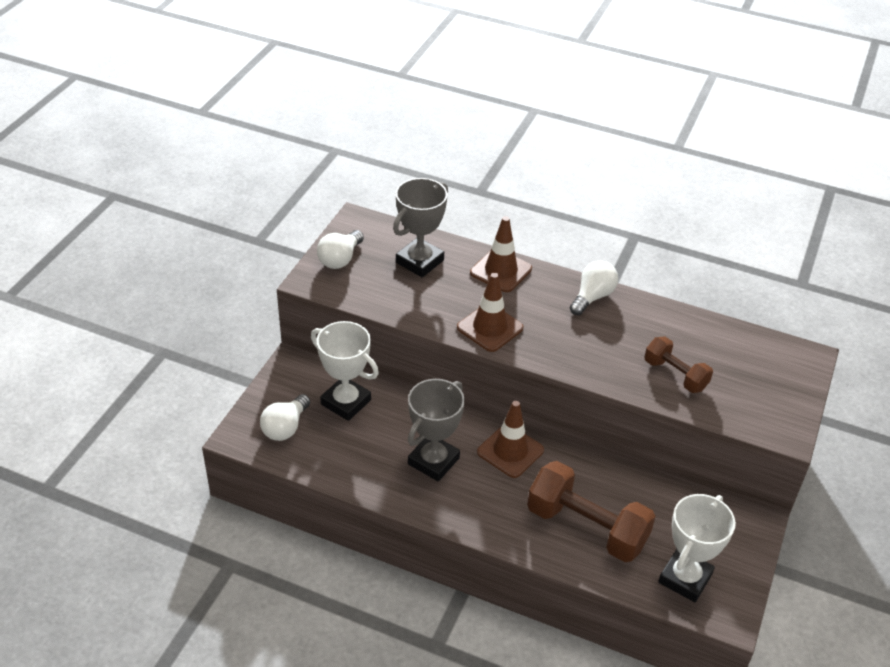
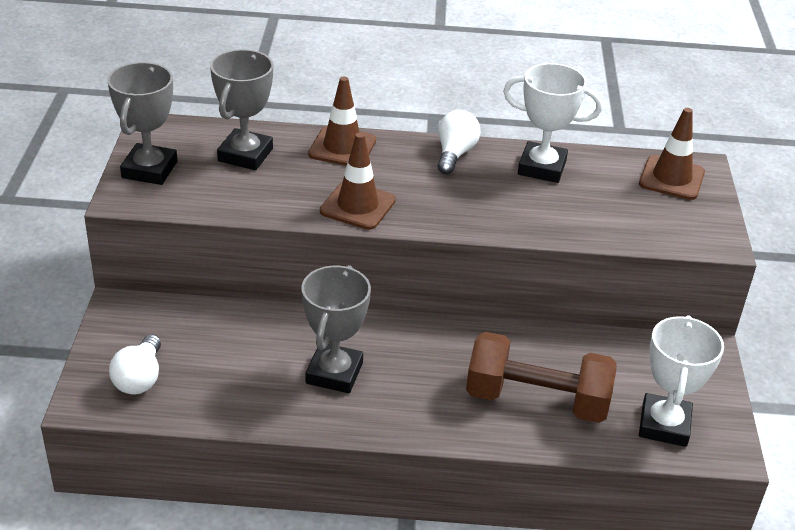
camera: 20 degrees left, 5 degrees down
white trophy [311,321,379,421] -> white trophy moved to [503,63,602,183]
white light bulb [317,230,364,269] -> grey trophy [107,62,177,185]
brown traffic cone [477,401,544,478] -> brown traffic cone moved to [639,108,705,200]
brown dumbbell [644,336,713,393] -> none

